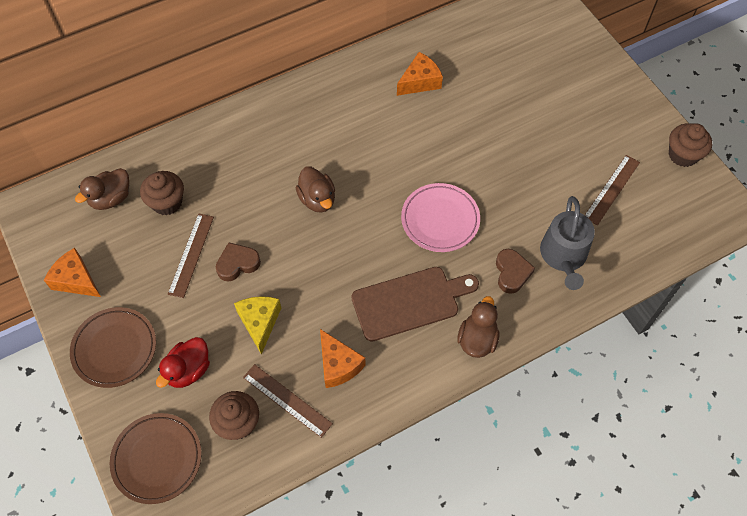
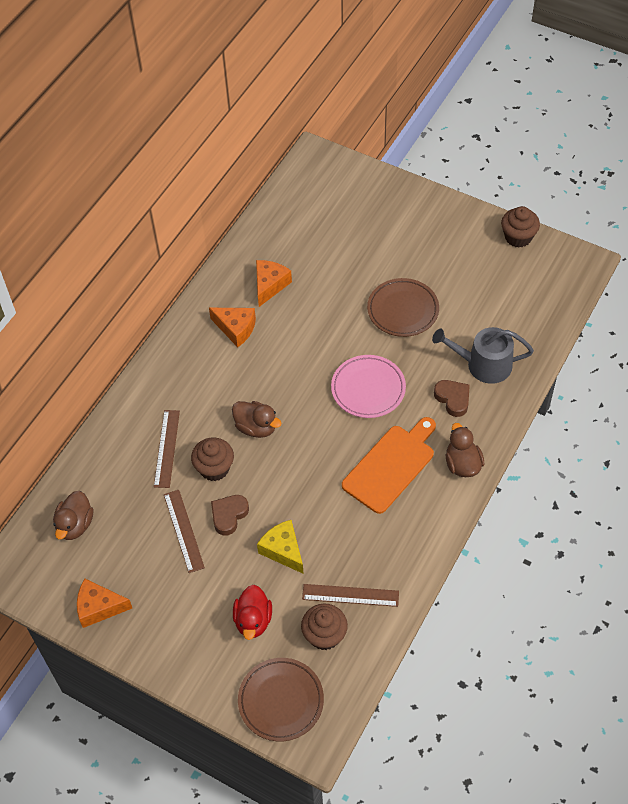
camera: 30 degrees left, 5 degrees down
brown plate [70,307,156,388] -> brown plate moved to [367,278,439,337]
brown cupcake [140,171,184,215] -> brown cupcake moved to [191,437,234,481]
orange cheese [320,329,366,388] -> orange cheese moved to [209,308,256,347]
brown cutting board [351,267,479,342] -> orange cutting board [342,417,436,514]
grey watering can [540,196,595,290] -> grey watering can turned 120 degrees clockwise [432,327,534,384]
brown ruler [585,155,640,225] -> brown ruler moved to [154,410,180,488]

